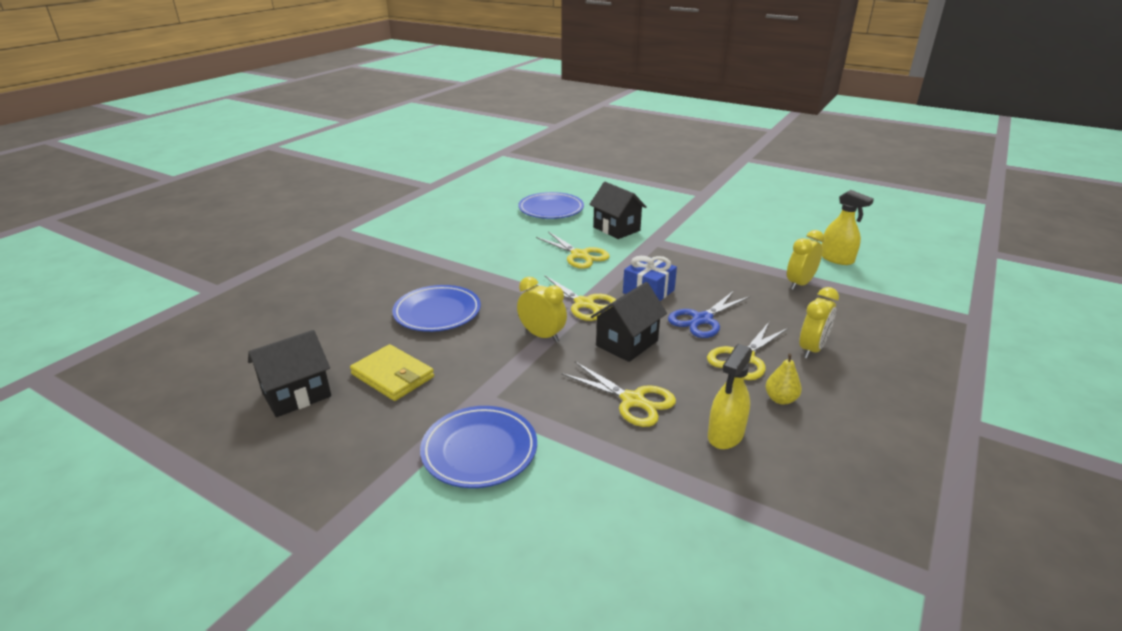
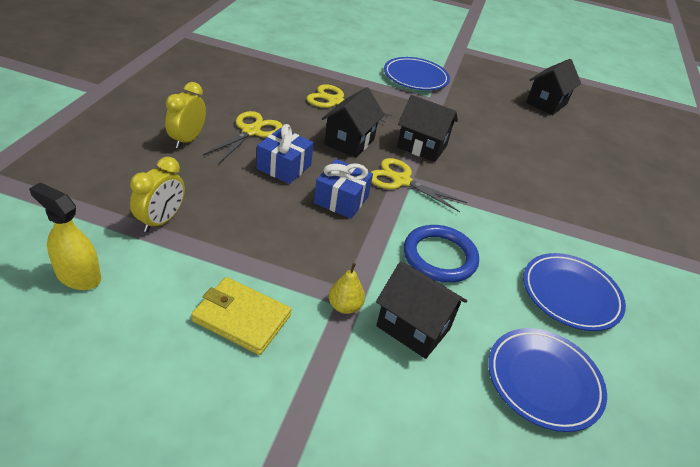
camera: 160 degrees right, 10 degrees up
yellow wallet [350,344,434,401] -> yellow wallet moved to [191,277,291,355]
blue plate [392,285,481,332] -> blue plate moved to [523,253,626,331]
yellow clock [517,277,567,342] -> black house [397,95,458,162]
yellow scissors [536,231,610,269] -> blue ring [404,225,479,283]
blue scissors [668,291,750,338] -> blue gift [256,124,314,184]
yellow spray bottle [708,344,752,449] -> none
yellow pear [765,353,802,405] -> yellow pear moved to [329,263,365,314]

